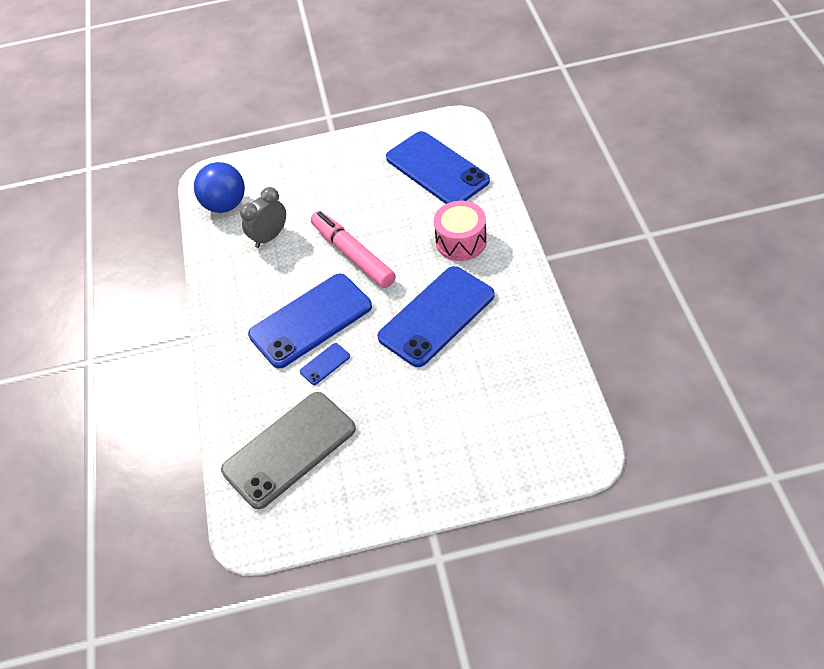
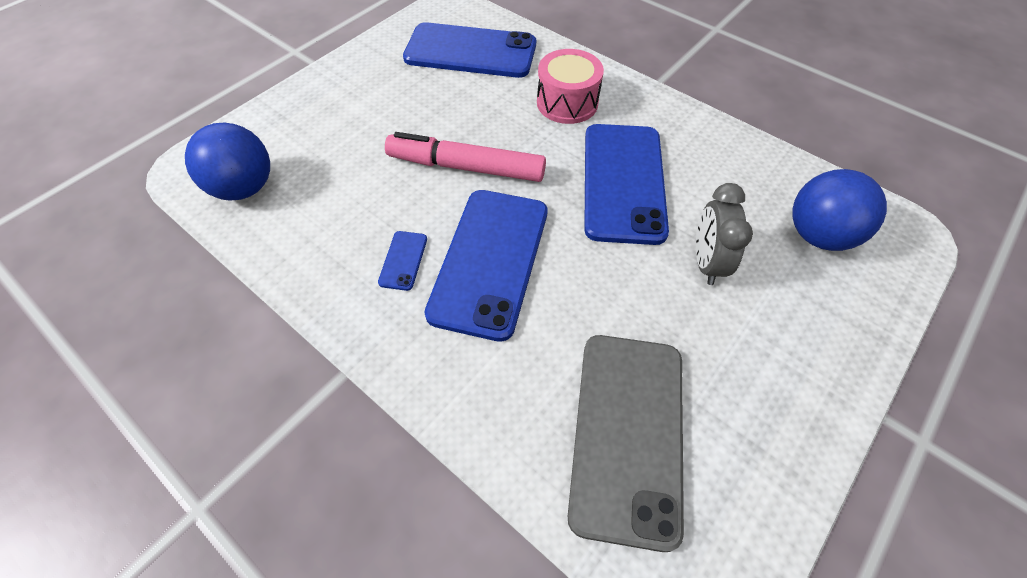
camera: 45 degrees left, 5 degrees up
grey clock [240,187,286,248] -> grey clock moved to [696,183,753,285]
blue phone [300,343,350,385] -> blue phone moved to [378,231,427,291]
none -> blue ball [792,169,887,251]

